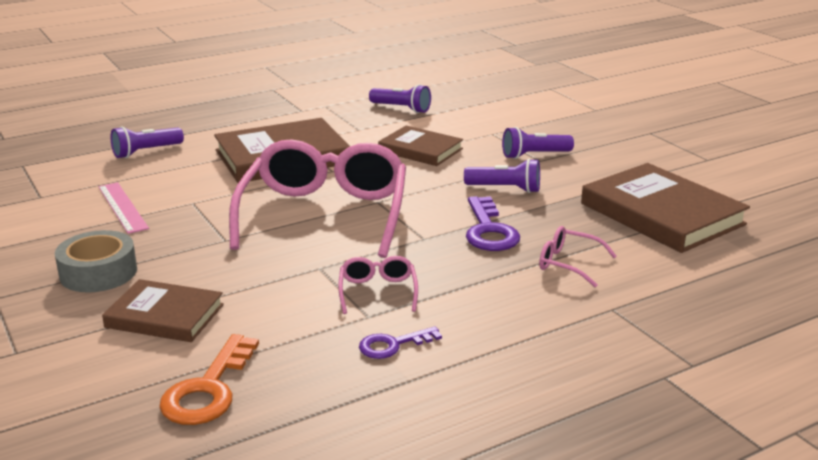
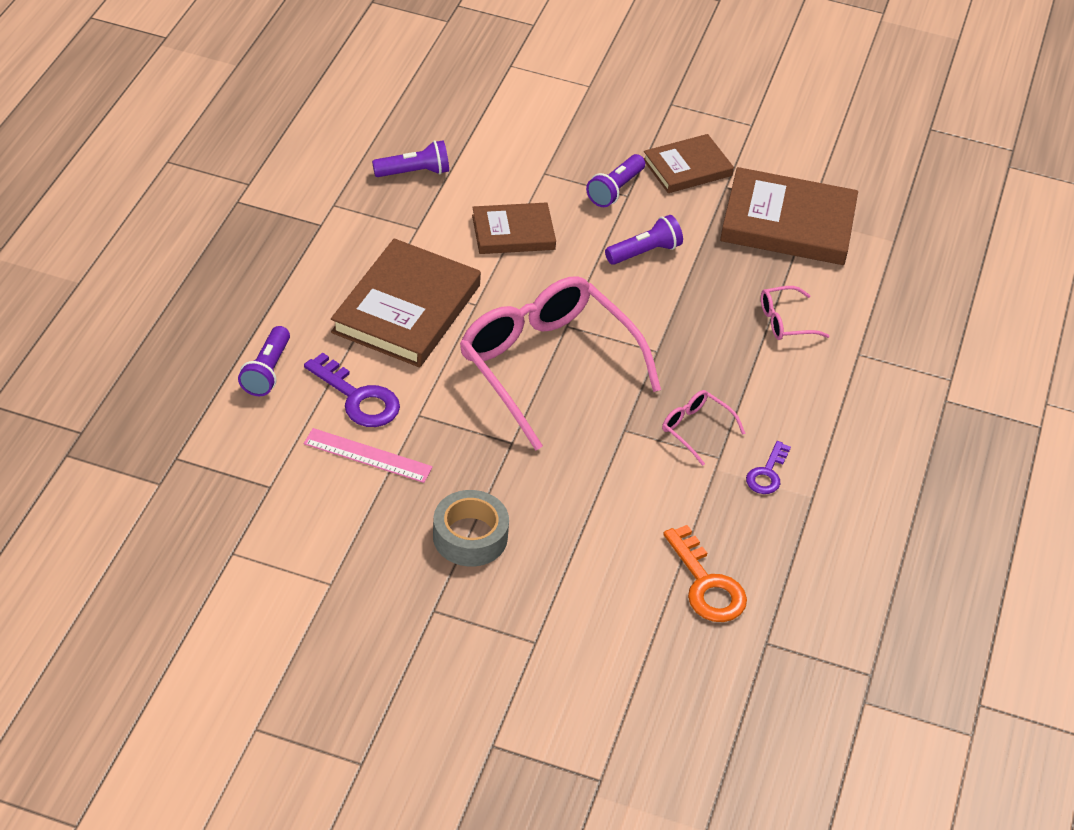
camera: 45 degrees left, 20 degrees up
brown book [102,279,224,342] -> brown book moved to [644,134,734,193]
purple key [466,196,520,251] -> purple key moved to [304,353,400,427]

